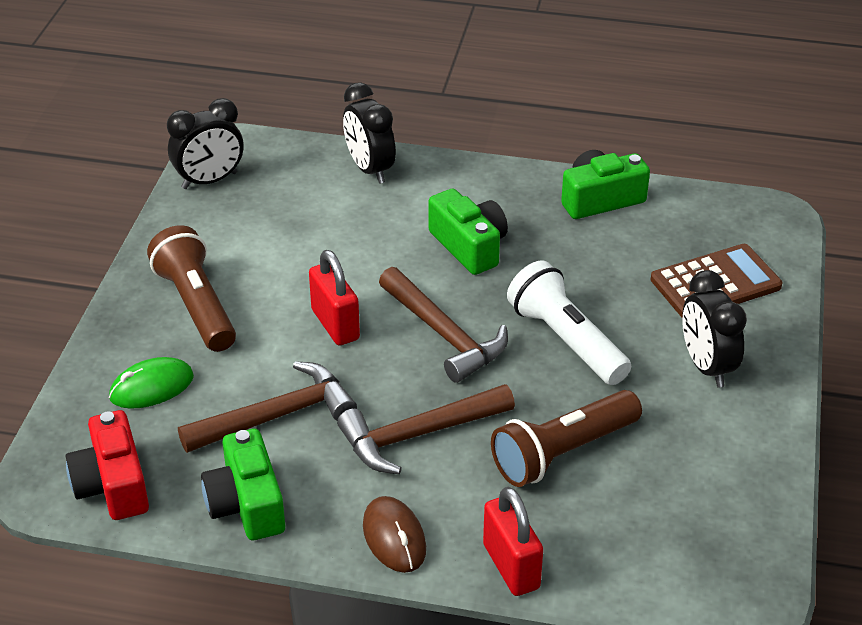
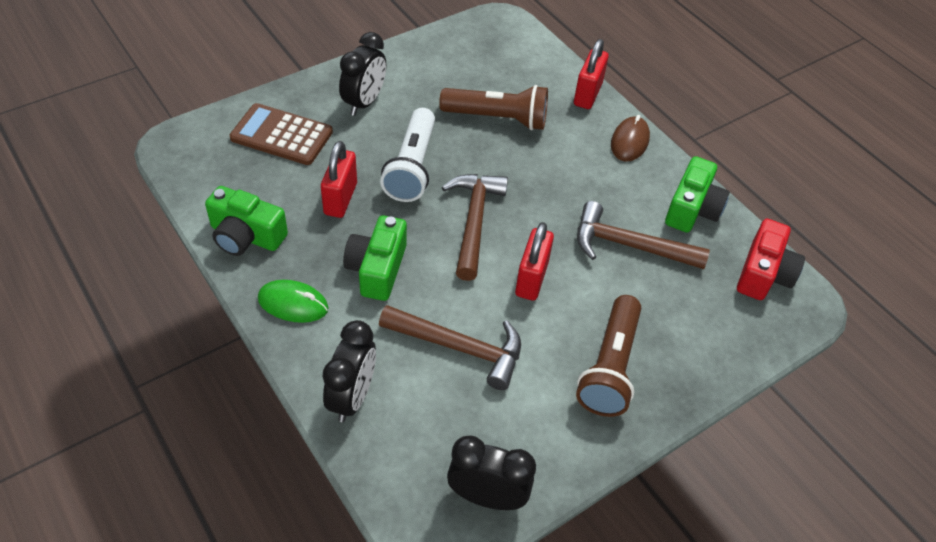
camera: 140 degrees left, 10 degrees up
green mouse [109,357,194,409] -> green mouse moved to [258,280,329,323]
brown hammer [337,384,515,474] -> brown hammer moved to [379,305,521,390]
none -> red padlock [321,141,357,218]

